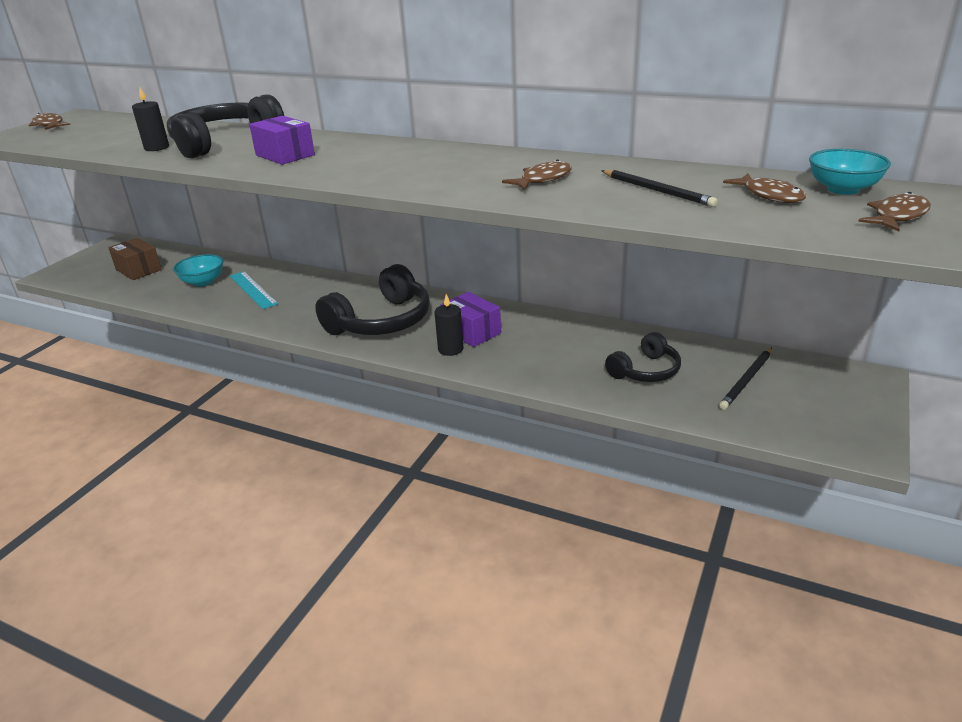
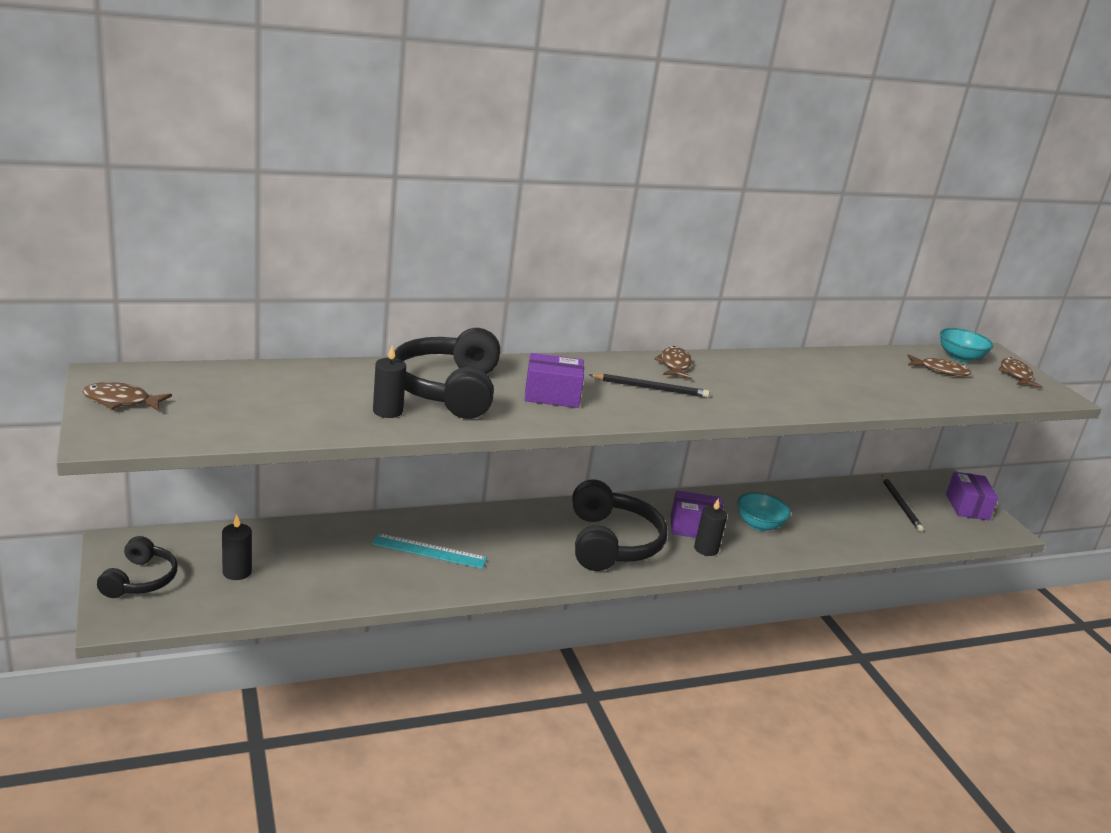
camera: 50 degrees left, 5 degrees down
brown box [108,238,162,280] -> black candle [222,515,252,580]
turquoise bowl [173,254,223,286] -> turquoise bowl moved to [737,492,791,531]
brown fish [502,159,572,190] -> brown fish moved to [654,346,692,379]
black pencil [601,170,718,207] -> black pencil moved to [589,373,709,398]
black headphones [605,332,681,382] -> black headphones moved to [97,536,177,598]
none -> purple box [946,472,998,520]

